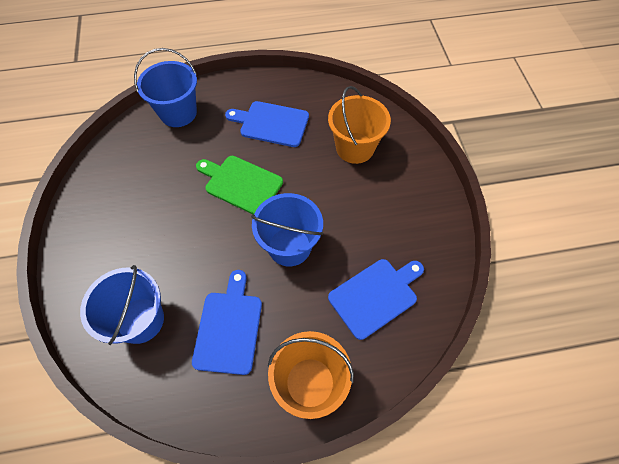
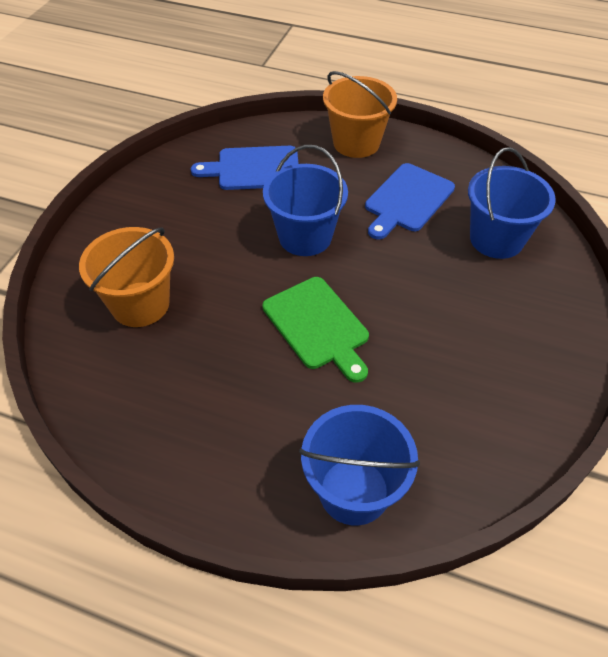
camera: 150 degrees left, 10 degrees down
blue cutting board [225,101,309,147] -> none

